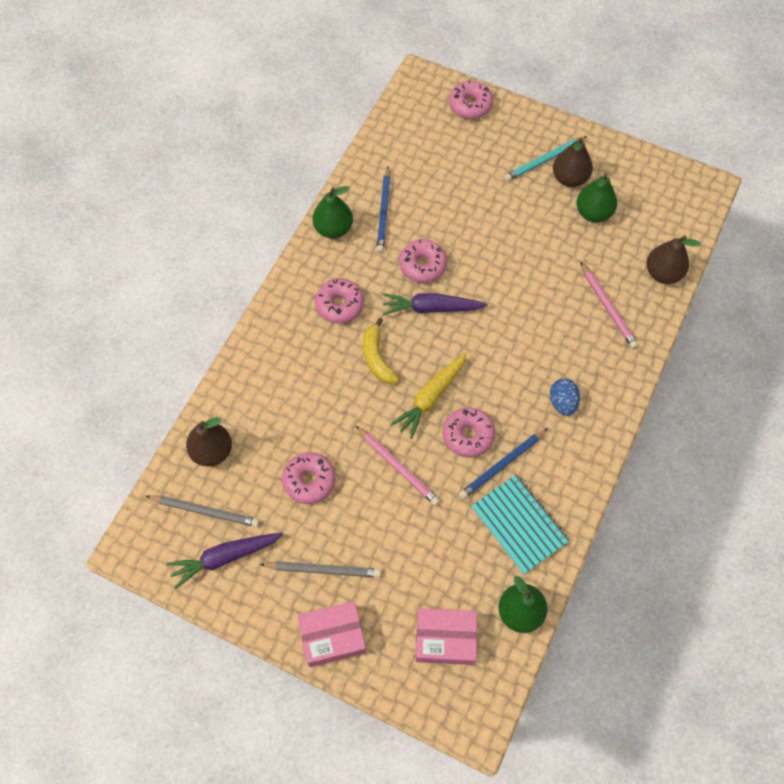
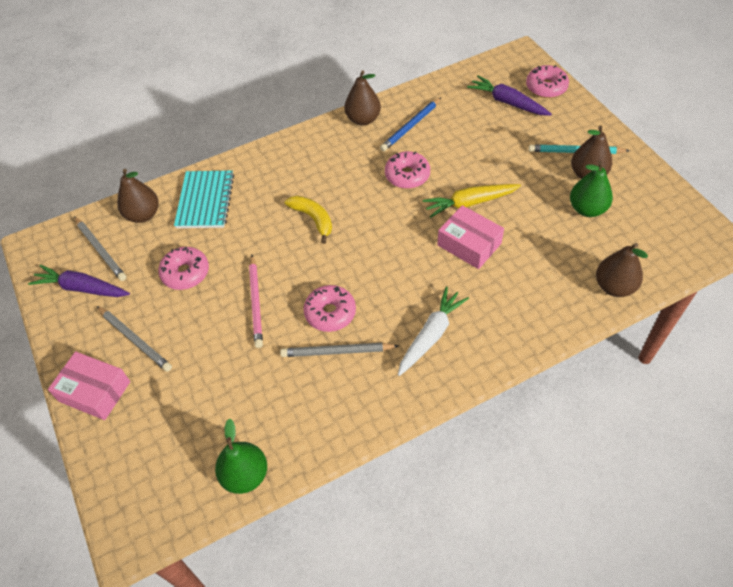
camera: 40 degrees right, 10 degrees down
green pear [312,186,353,238] -> brown pear [344,70,381,125]
pink donut [315,278,364,324] -> none
yellow banana [363,318,399,384] -> yellow banana turned 120 degrees clockwise [285,196,332,244]
purple carrot [383,293,487,315] -> purple carrot moved to [467,75,552,116]
yellow carrot [391,352,467,439] -> yellow carrot moved to [423,184,521,218]
pink box [416,608,477,665] -> pink box moved to [437,205,504,269]
blue pencil [459,428,548,499] -> grey pencil [280,343,399,357]
turquoise notebook [471,475,569,575] -> turquoise notebook moved to [174,170,234,228]
blue egg [550,378,580,416] -> white carrot [398,287,469,376]
pink pencil [580,262,638,349] -> none

